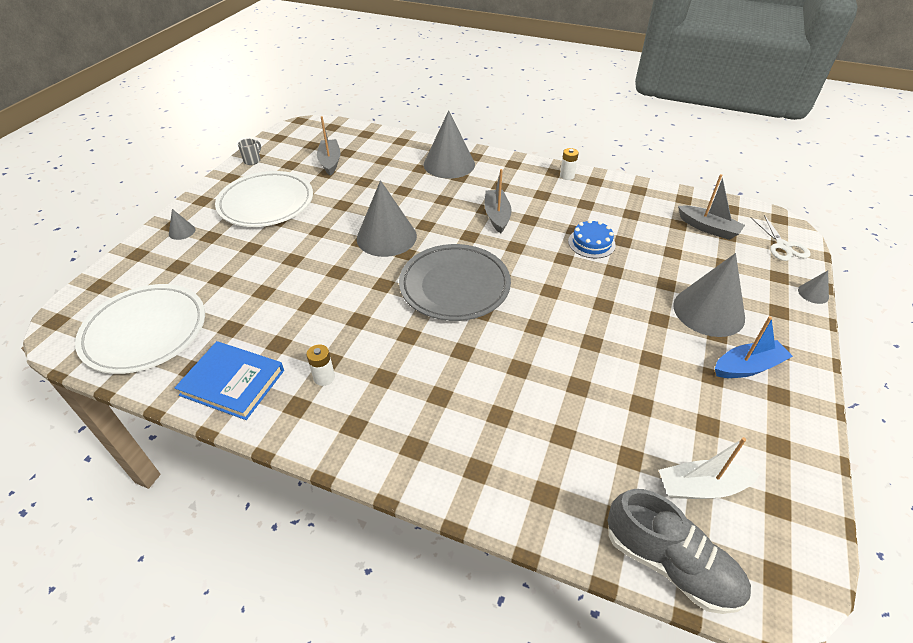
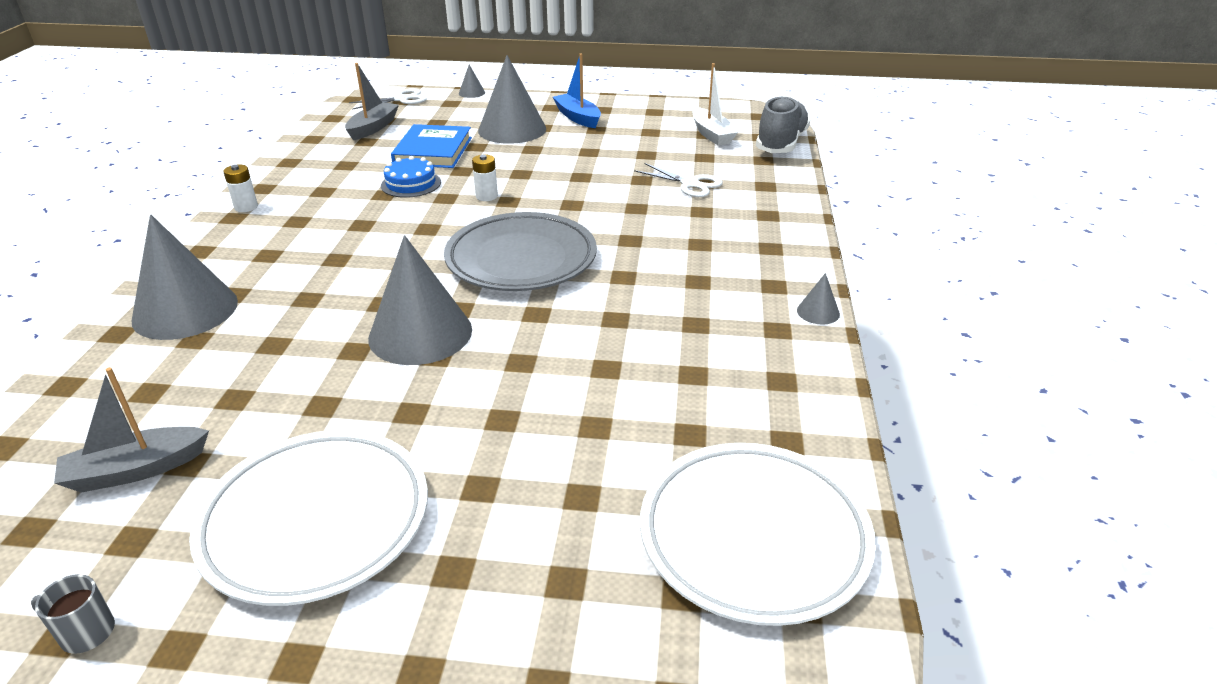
camera: 105 degrees left, 10 degrees down
grey cone [169,209,195,240] -> grey cone moved to [797,273,840,325]
blue book [175,341,284,420] -> blue book moved to [391,124,472,168]
white battery [306,344,335,386] -> white battery moved to [472,154,498,201]
grey boat [484,169,512,234] -> none
none -> white scissors [634,163,723,197]

